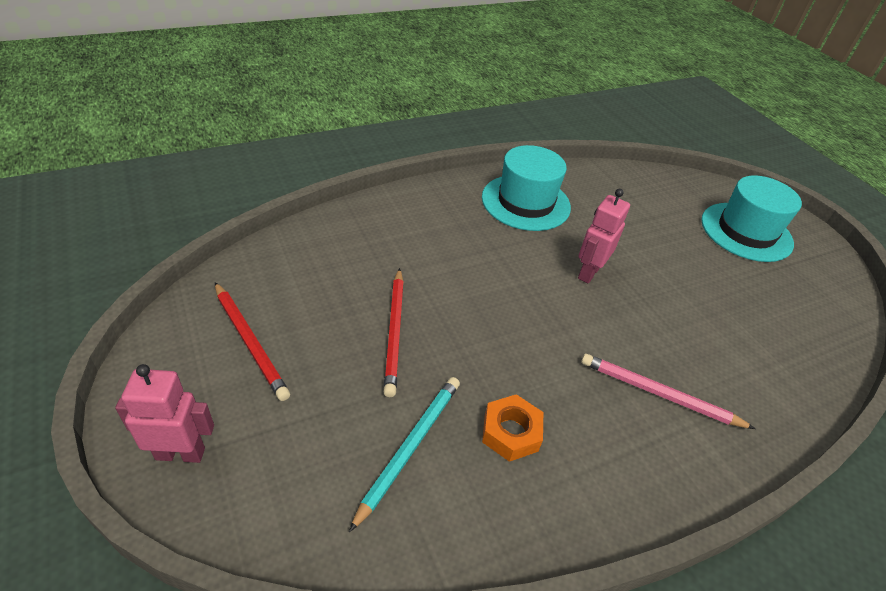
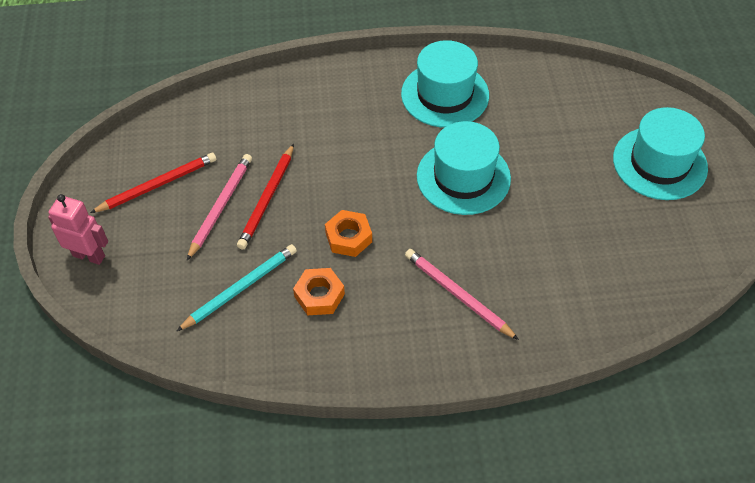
camera: 25 degrees right, 10 degrees up
red pencil [215,282,290,401] -> red pencil turned 105 degrees counterclockwise [90,153,216,213]
pink robot [578,189,630,284] -> turquoise hat [417,121,511,215]
none -> pink pencil [187,154,252,260]
none -> orange nut [325,210,372,257]

